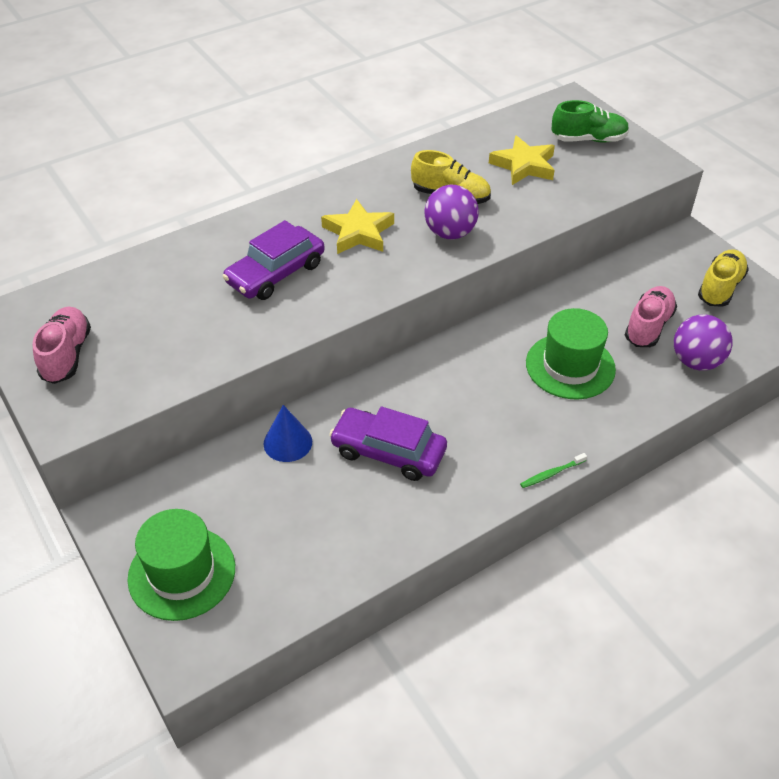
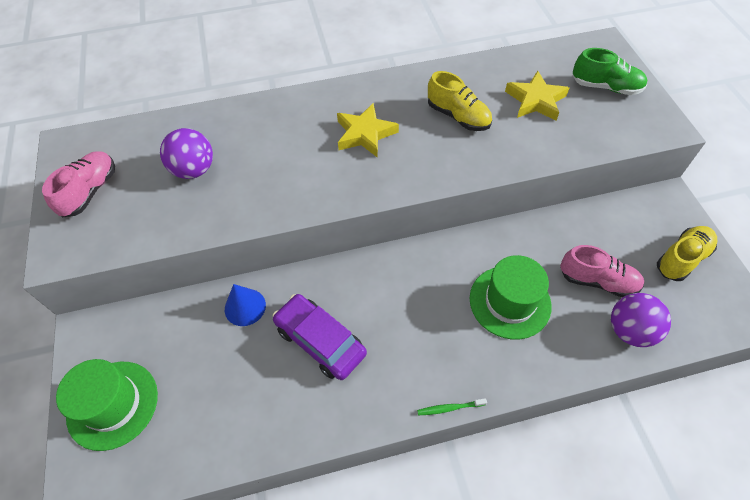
camera: 20 degrees right, 10 degrees up
purple car [223,220,325,300] -> none
purple ball [425,185,479,239] -> purple ball moved to [160,128,213,179]
pink shoe [625,286,677,347] -> pink shoe turned 60 degrees clockwise [560,245,644,297]

